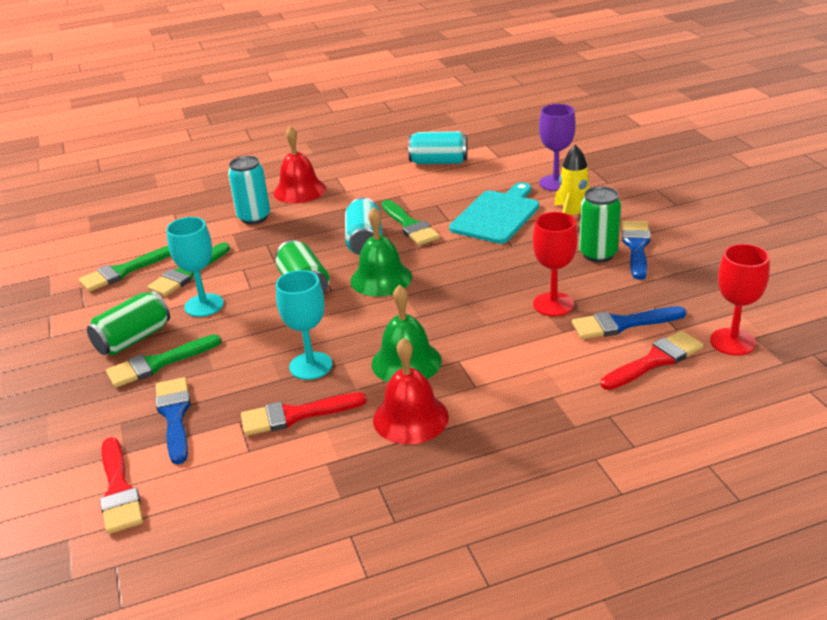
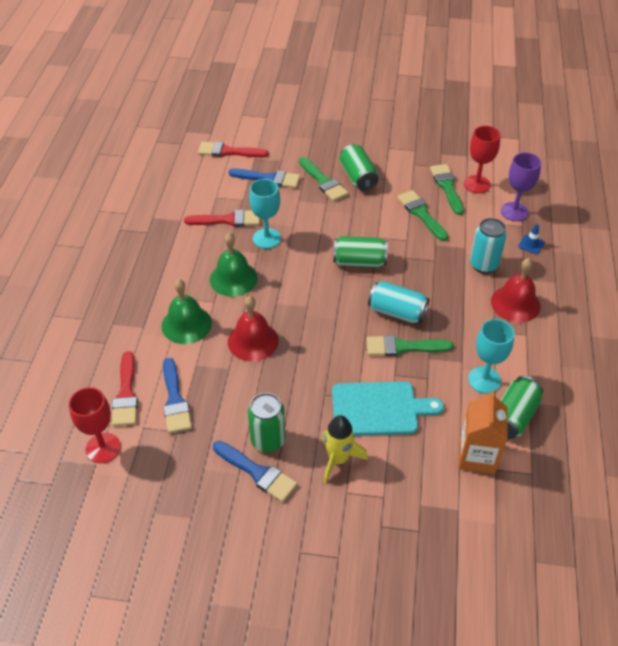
camera: 115 degrees right, 15 degrees up
green brush [106,334,221,388] -> green brush turned 150 degrees clockwise [299,157,348,201]
turquoise goblet [166,217,224,317] -> turquoise goblet moved to [468,319,514,394]
red brush [241,392,367,436] -> red brush turned 75 degrees clockwise [184,209,260,227]
green bell [350,207,412,297] -> green bell moved to [162,279,212,344]
red bell [373,338,449,444] -> red bell moved to [228,296,279,361]
turquoise can [408,131,468,164] -> green can [500,376,543,439]
turquoise cutting board [449,182,539,244] -> turquoise cutting board turned 60 degrees counterclockwise [332,381,444,436]
red goblet [532,212,578,316] -> red goblet moved to [464,126,500,193]
purple goblet [539,104,576,191] -> purple goblet moved to [501,153,541,221]
blue brush [572,306,686,339] -> blue brush turned 150 degrees clockwise [163,358,192,433]
none -> orange carton [459,390,508,474]
none -> blue traffic cone [518,224,545,254]

